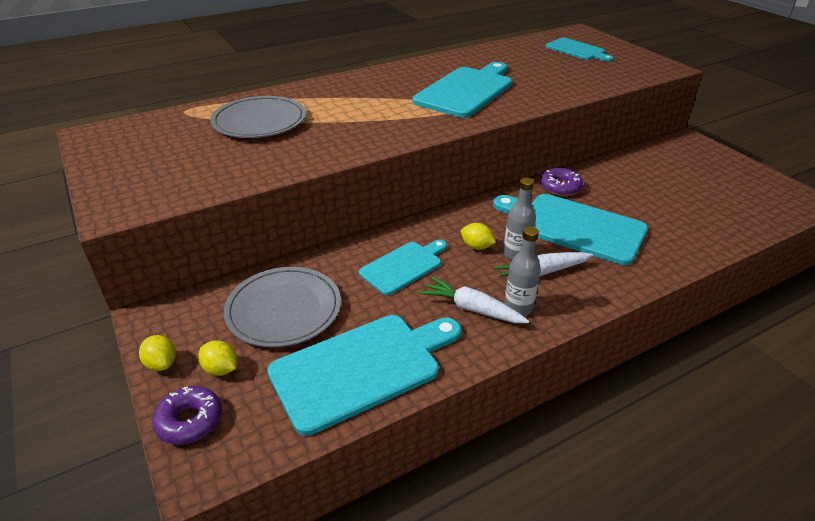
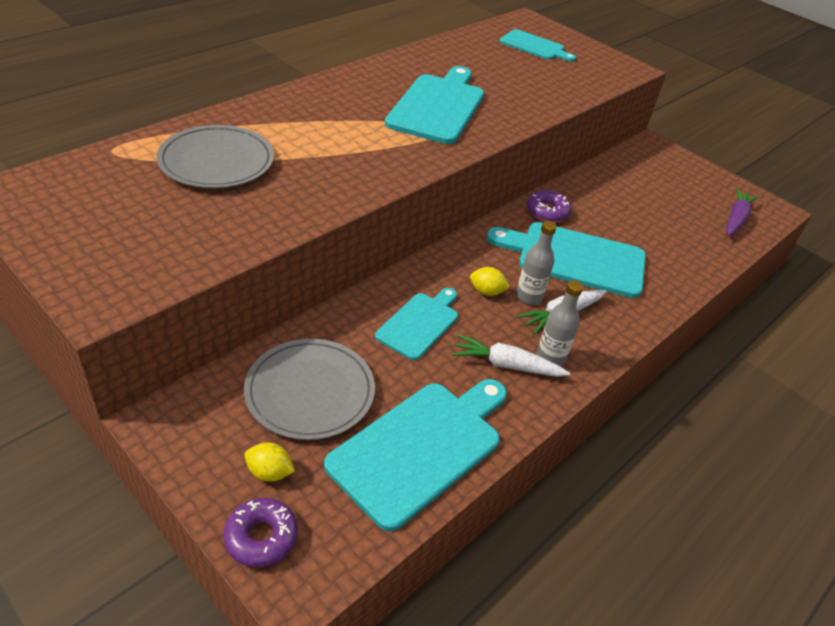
camera: 20 degrees left, 5 degrees up
yellow lemon [139,335,176,371] -> none
none -> purple carrot [726,189,758,236]

